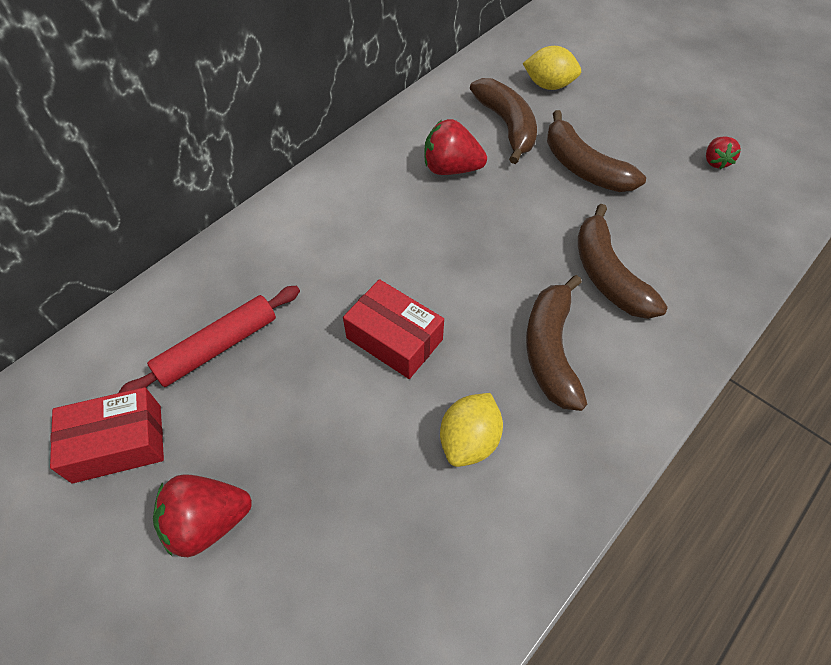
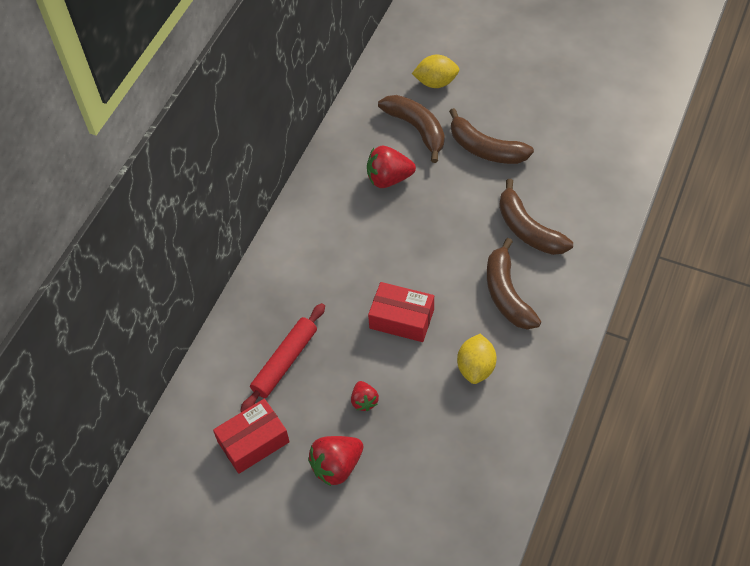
camera: 15 degrees left, 0 degrees up
red strawberry [706,137,741,169] -> red strawberry moved to [351,381,379,411]

